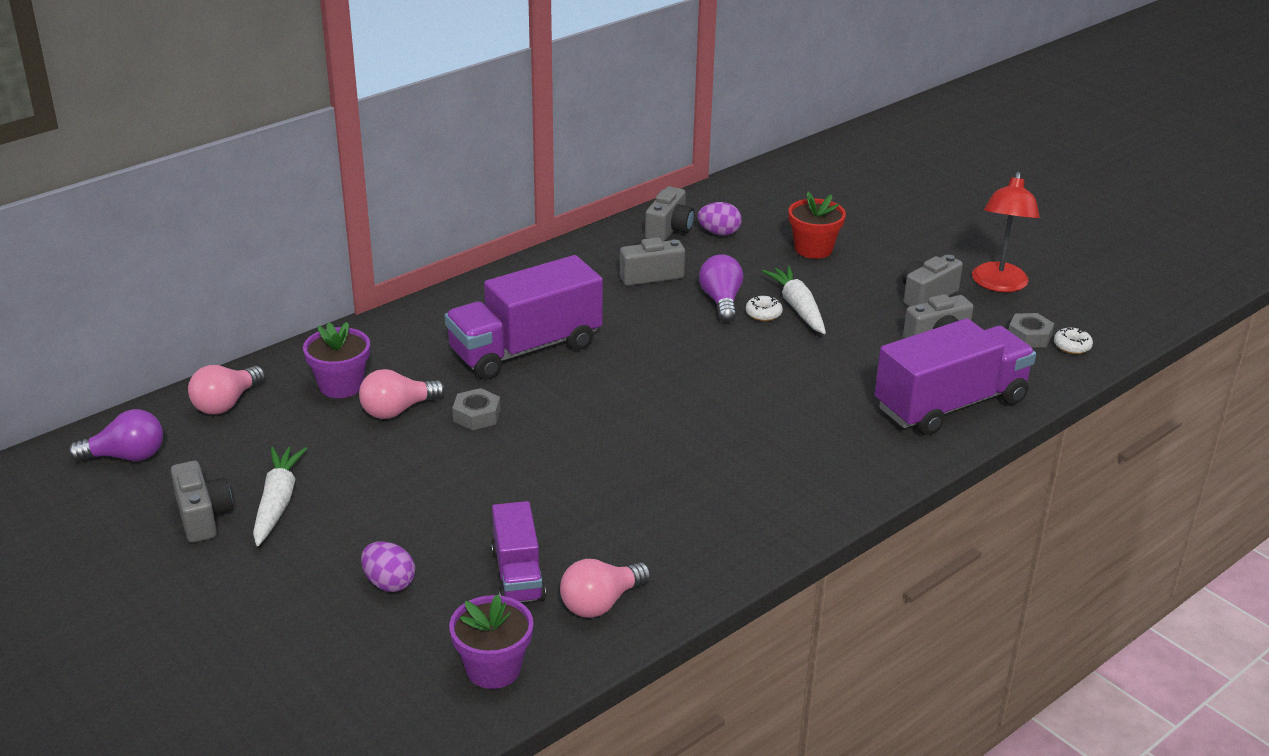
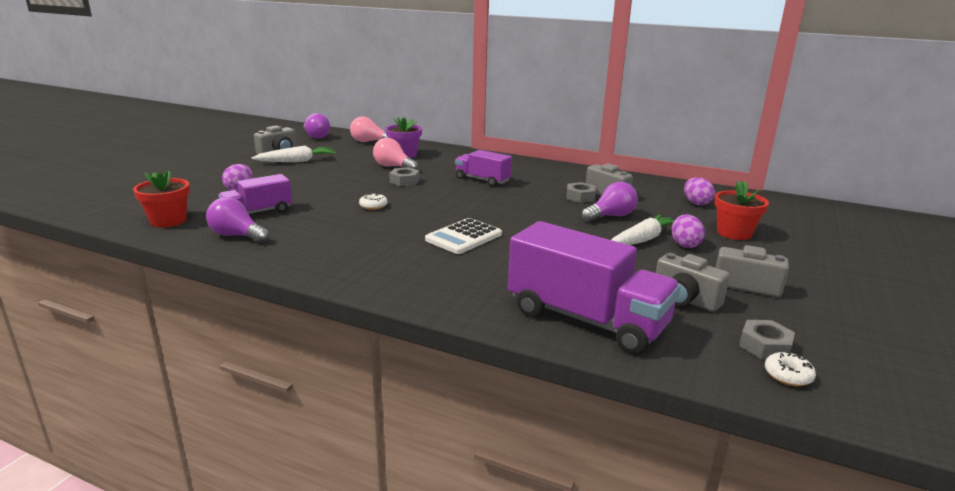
camera: 65 degrees right, 10 degrees down
purple truck [445,255,603,380] -> purple truck [455,150,512,187], size x0.57
purple flower pot [449,594,533,689] -> red flower pot [133,171,190,228]
pink light bulb [560,559,651,618] -> purple light bulb [206,197,269,243]
grey camera [645,186,695,241] -> none
white donut [746,296,783,321] -> white donut moved to [359,193,388,210]
red lamp [972,172,1040,292] -> none
none -> white calculator [425,218,502,254]
none -> grey nut [566,182,596,203]
none -> purple egg [672,214,705,248]

